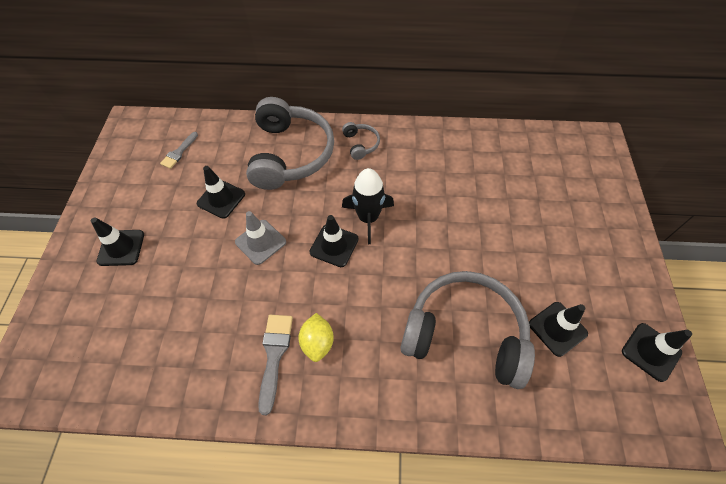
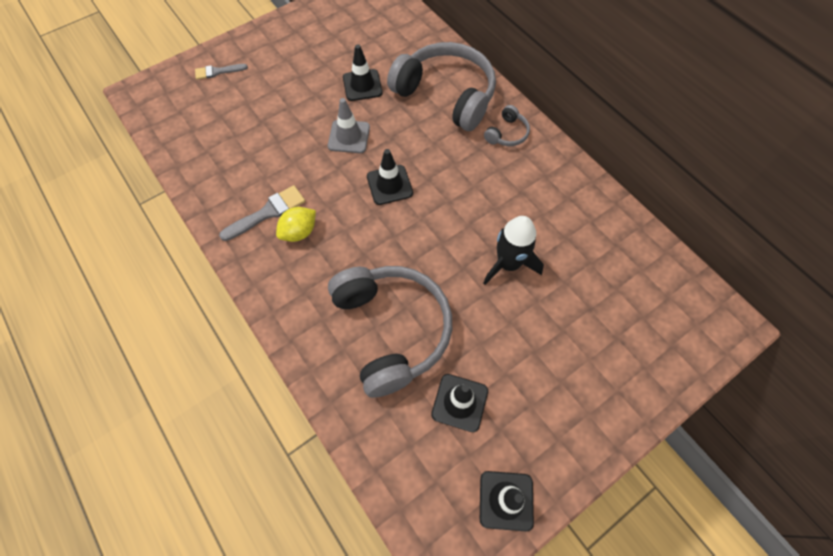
camera: 50 degrees right, 5 degrees up
black traffic cone [91,217,144,266] -> none
grey brush [160,132,198,169] -> grey brush moved to [195,64,248,80]
grey headphones [246,97,334,190] -> grey headphones turned 105 degrees counterclockwise [387,42,496,131]
black rocket [342,168,394,244] -> black rocket moved to [483,216,544,285]

